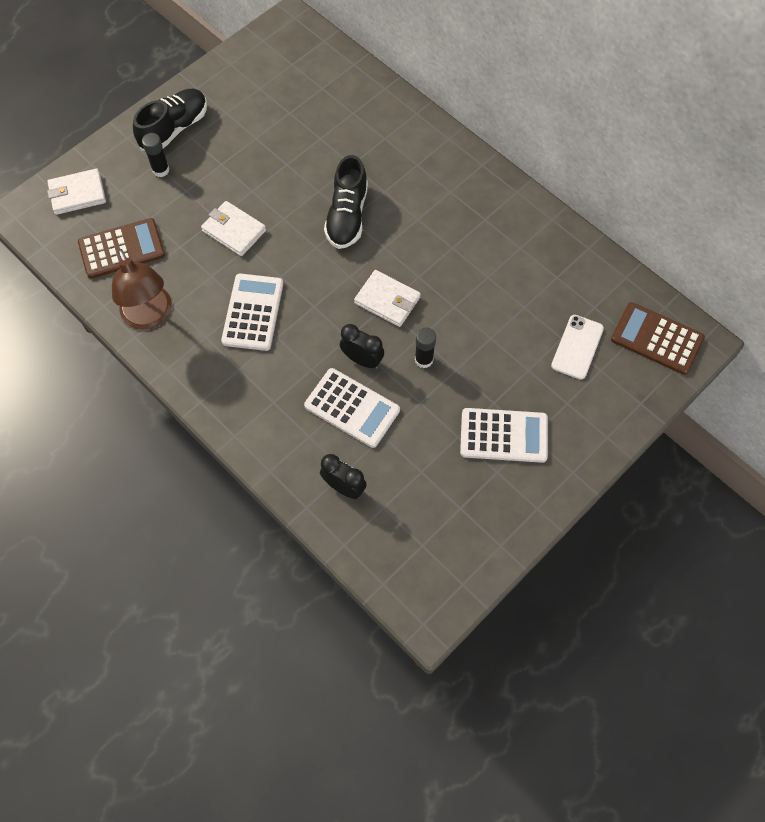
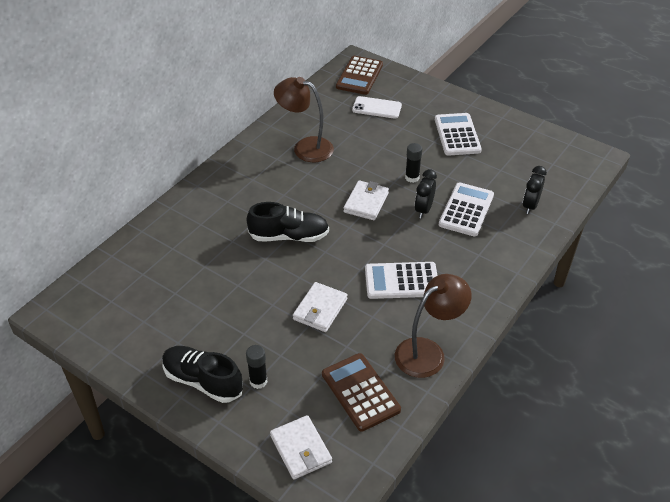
camera: 100 degrees left, 20 degrees down
none -> brown lamp [274,77,334,162]

